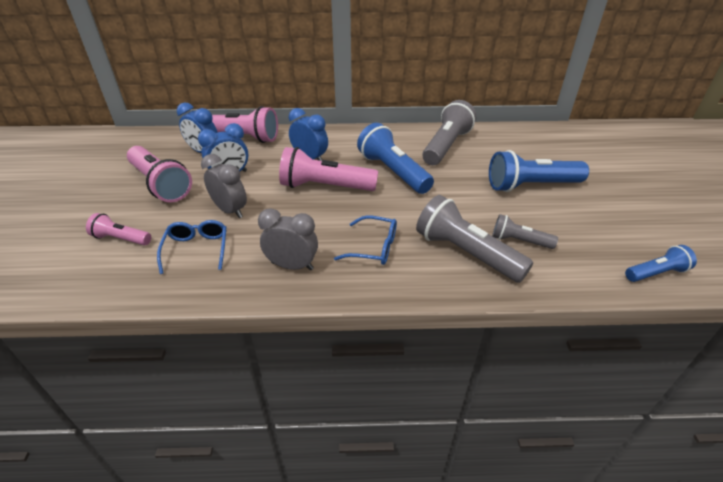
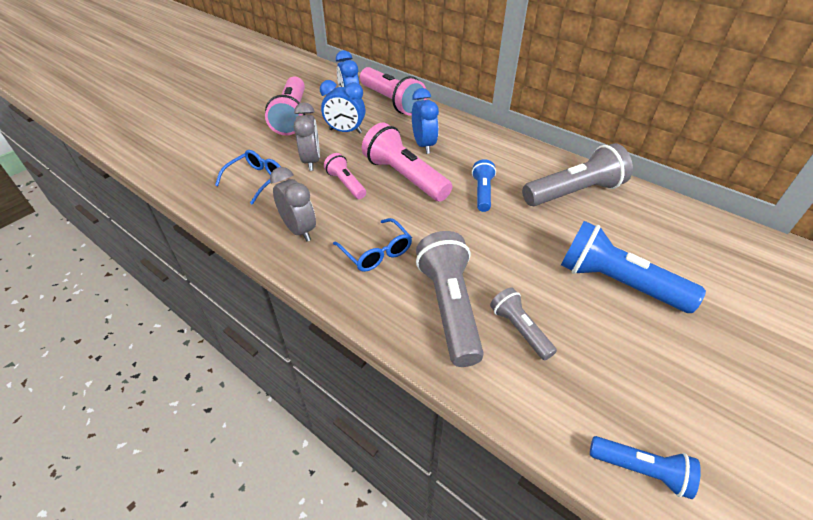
camera: 40 degrees right, 5 degrees up
pink flashlight [86,213,151,246] -> pink flashlight moved to [324,153,366,199]
blue flashlight [357,123,434,194] -> blue flashlight [472,159,496,212], size x0.55

